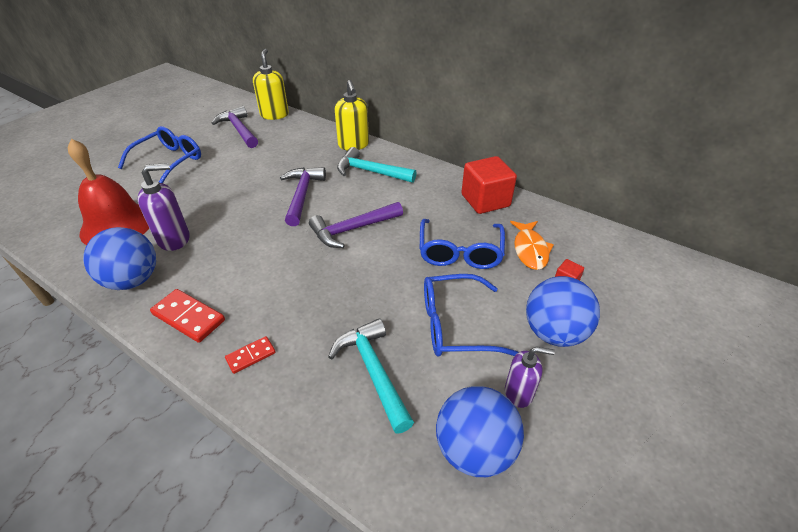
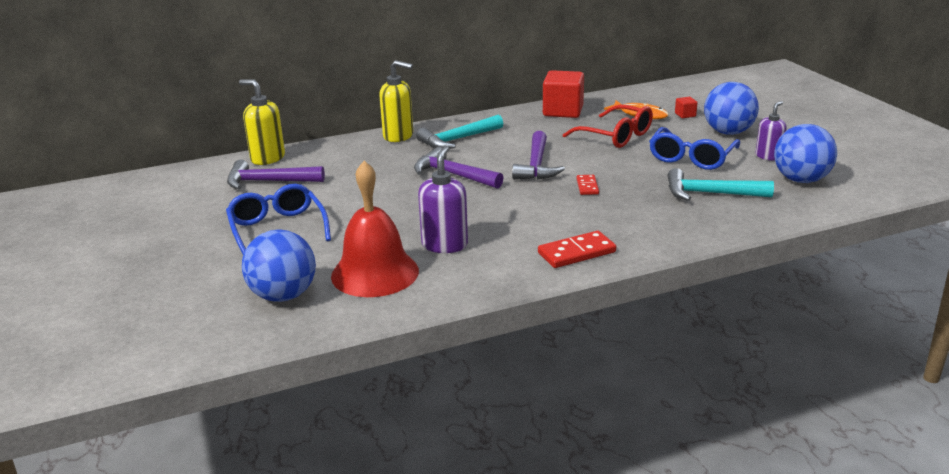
camera: 55 degrees left, 15 degrees down
blue ball [83,227,156,290] -> blue ball moved to [242,230,316,302]
red domino [225,336,276,374] -> red domino moved to [576,175,599,195]
blue glasses [420,219,505,269] -> red glasses [563,105,653,148]

